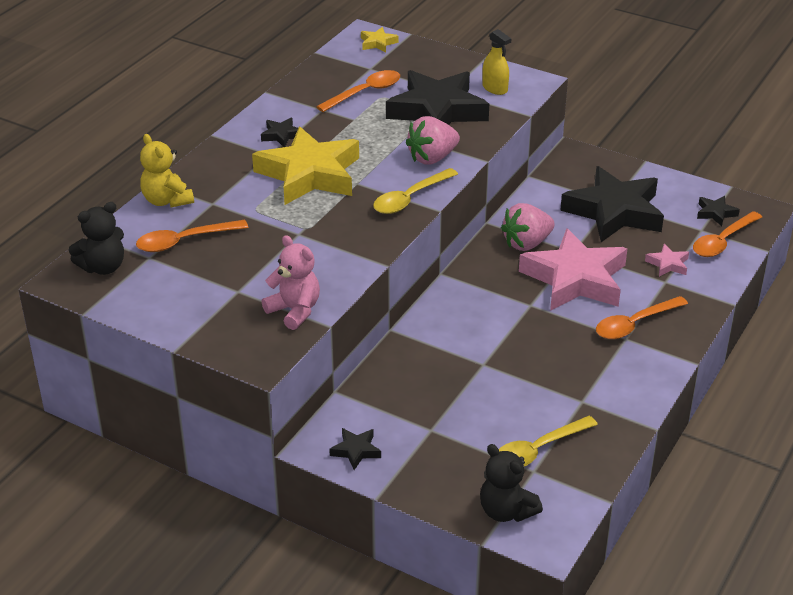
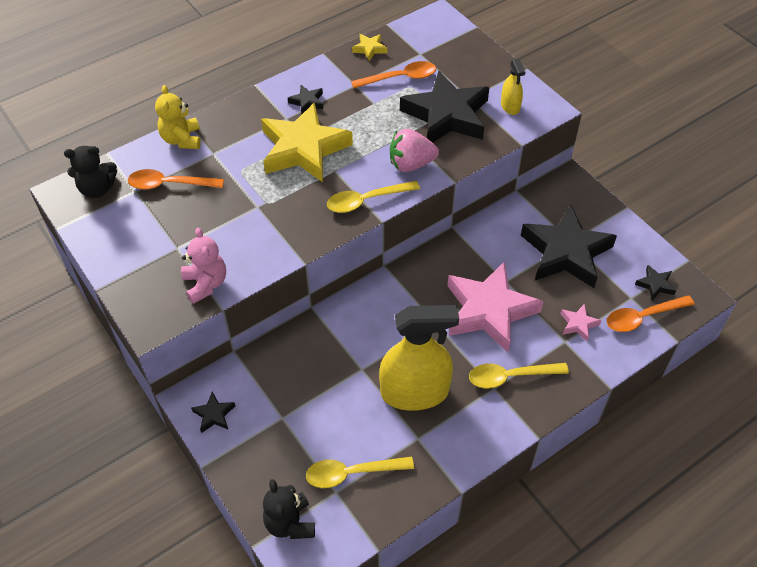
camera: 25 degrees right, 15 degrees up
yellow star [361,27,399,53] -> yellow star moved to [352,34,387,61]
pink strawberry [501,203,555,251] -> none
orange spoon [596,296,688,339] -> yellow spoon [469,363,569,388]
none -> yellow spray bottle [379,305,459,411]

